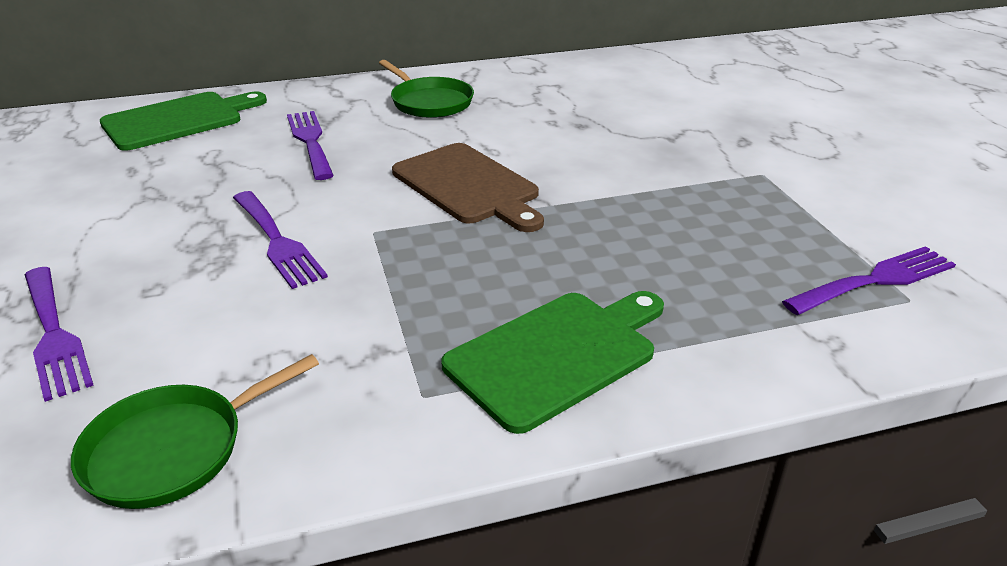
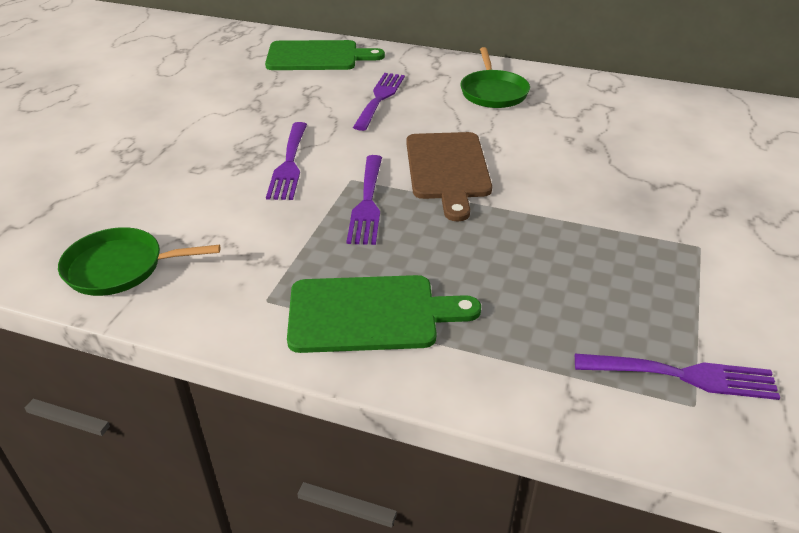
camera: 35 degrees right, 5 degrees up
purple fork [25,267,94,402] -> purple fork moved to [347,155,382,245]

